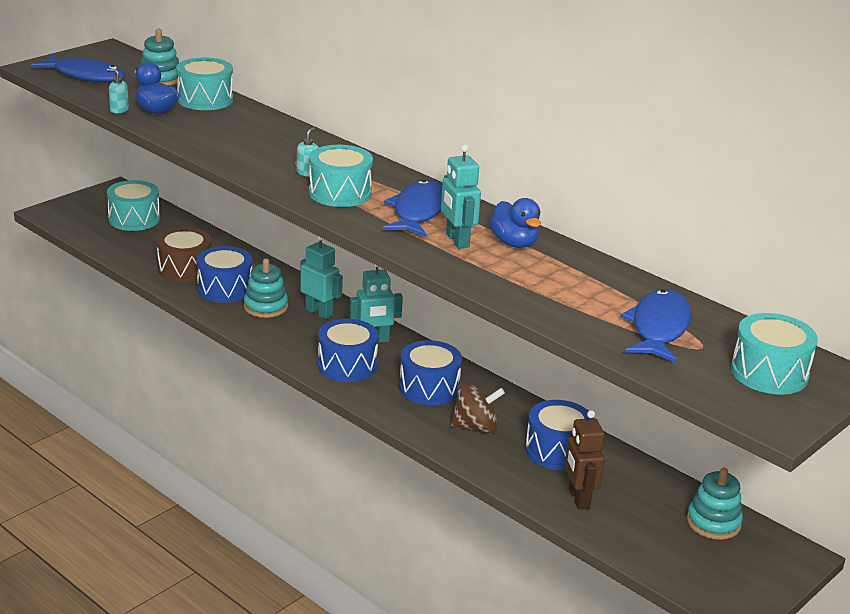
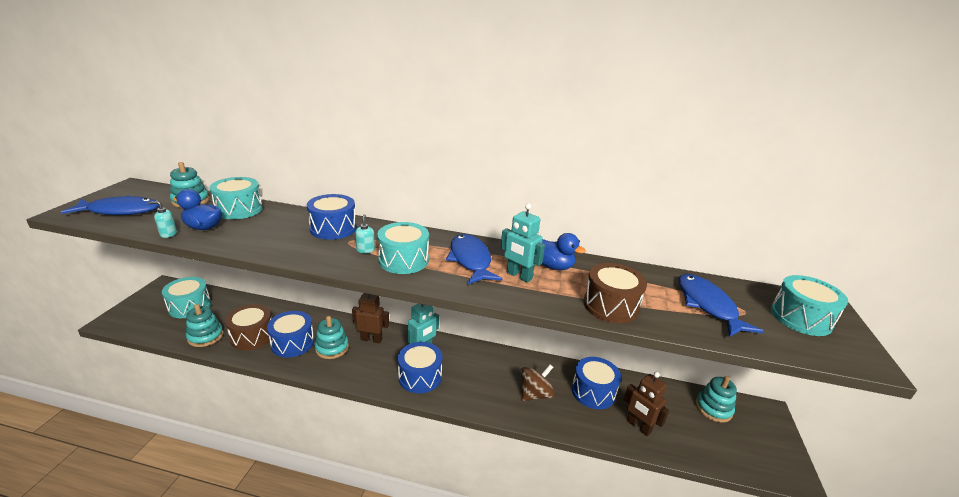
camera: 30 degrees left, 0 degrees up
turquoise robot [300,236,343,319] -> brown robot [352,293,389,343]
blue drum [399,340,462,405] -> blue drum moved to [307,194,357,240]
none -> turquoise stacking toy [186,304,224,347]
none -> brown drum [583,263,647,323]

